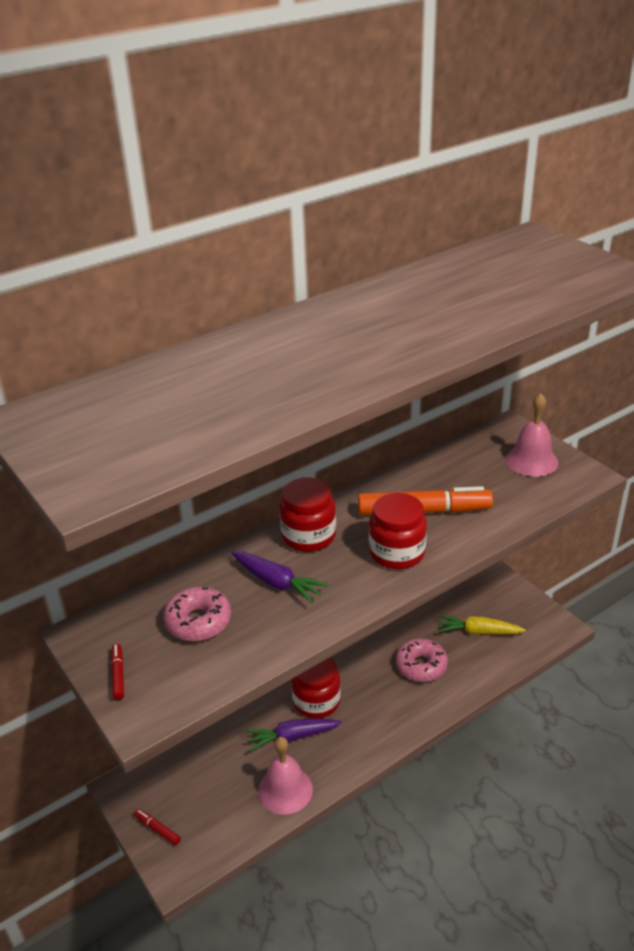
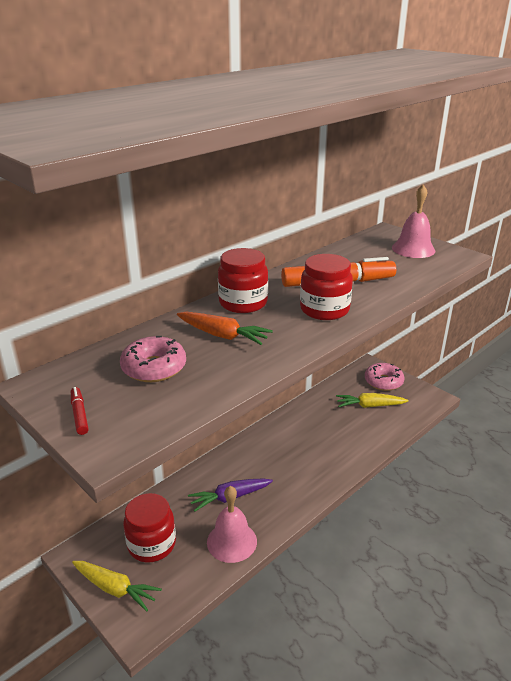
camera: 10 degrees left, 5 degrees down
red marker [134,809,181,845] -> yellow carrot [72,561,162,612]
purple carrot [231,551,328,604] -> orange carrot [177,312,273,345]
red jar [291,657,341,719] -> red jar moved to [123,493,176,563]
pink donut [396,638,448,682] -> pink donut moved to [365,363,405,391]

